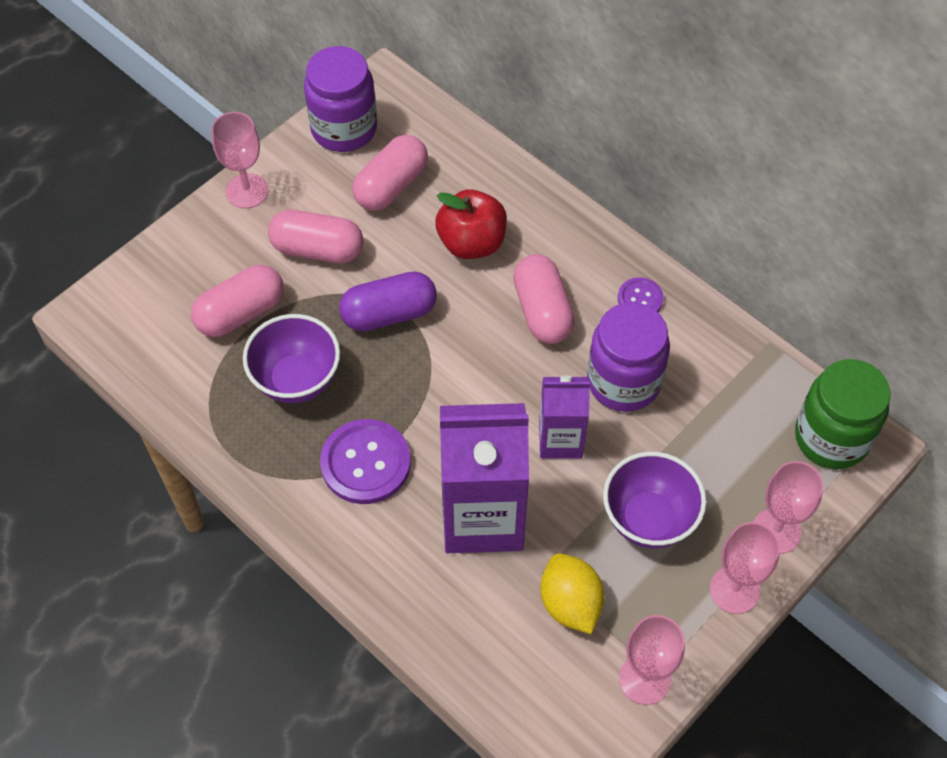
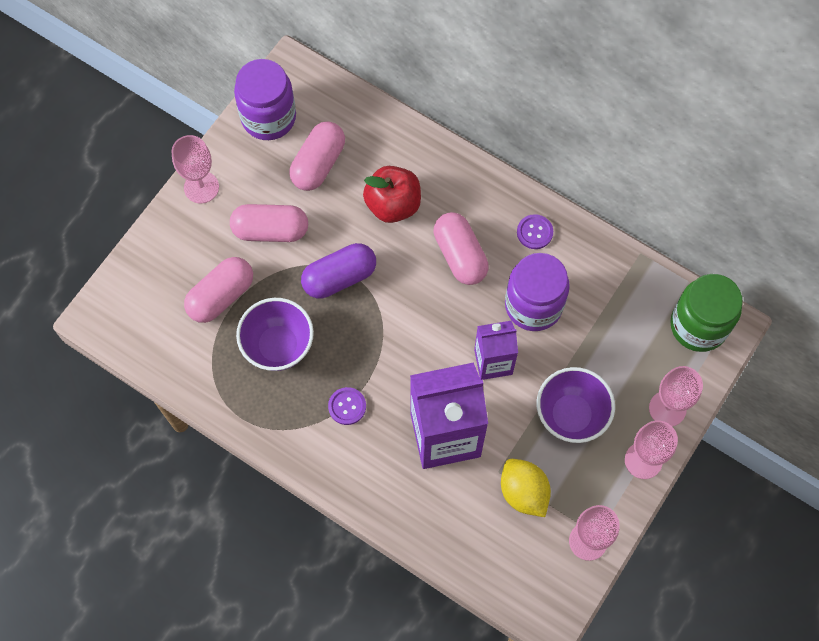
camera: 10 degrees left, 10 degrees up
purple button [320,419,411,504] -> purple button [328,387,366,425], size x0.54

